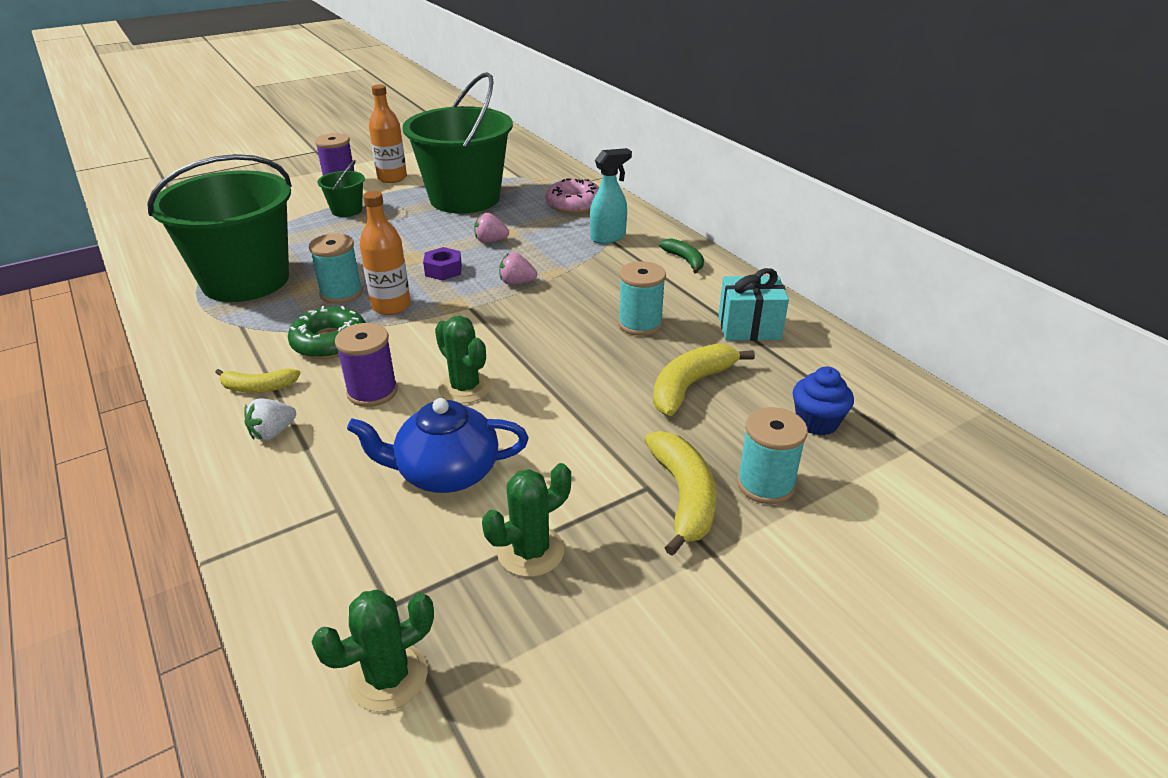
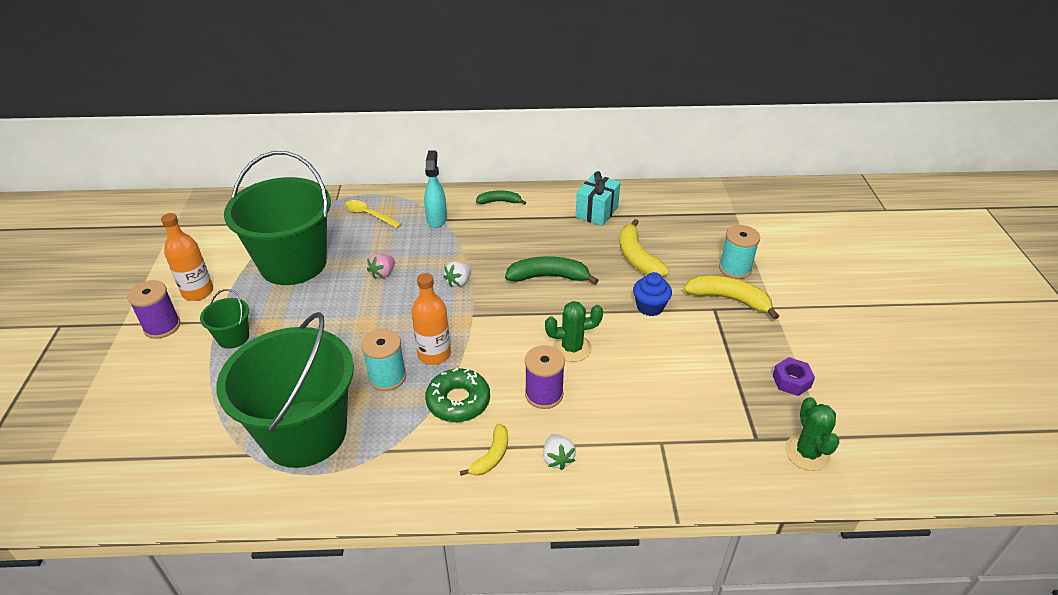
camera: 60 degrees left, 5 degrees up
blue teapot [347,398,528,493] -> none
purple nut [423,247,462,281] -> purple nut moved to [772,357,815,396]
green cactus [482,463,571,577] -> none
pink strawberry [499,252,537,285] -> white strawberry [443,261,471,287]
pink donut [545,179,599,213] -> yellow spoon [345,200,402,228]
turquoise spool [618,261,666,336] -> none
blue cupcake [793,366,854,436] -> blue cupcake moved to [633,272,672,316]
none -> green banana [505,256,599,285]

